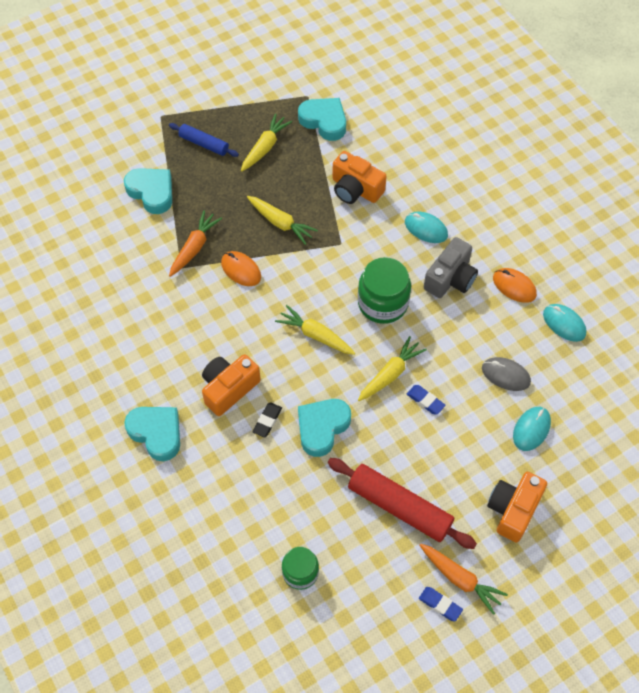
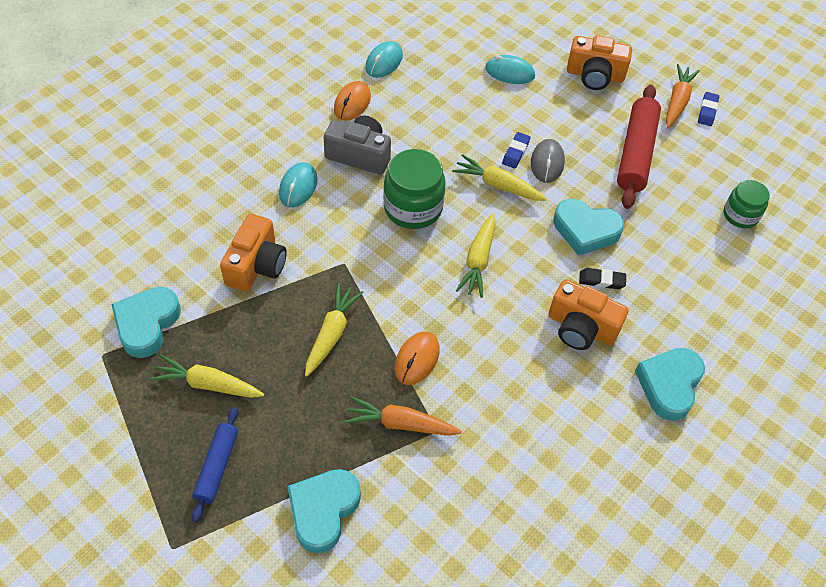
camera: 110 degrees left, 5 degrees down
grey mouse [482,357,531,391] -> grey mouse moved to [531,139,565,183]

